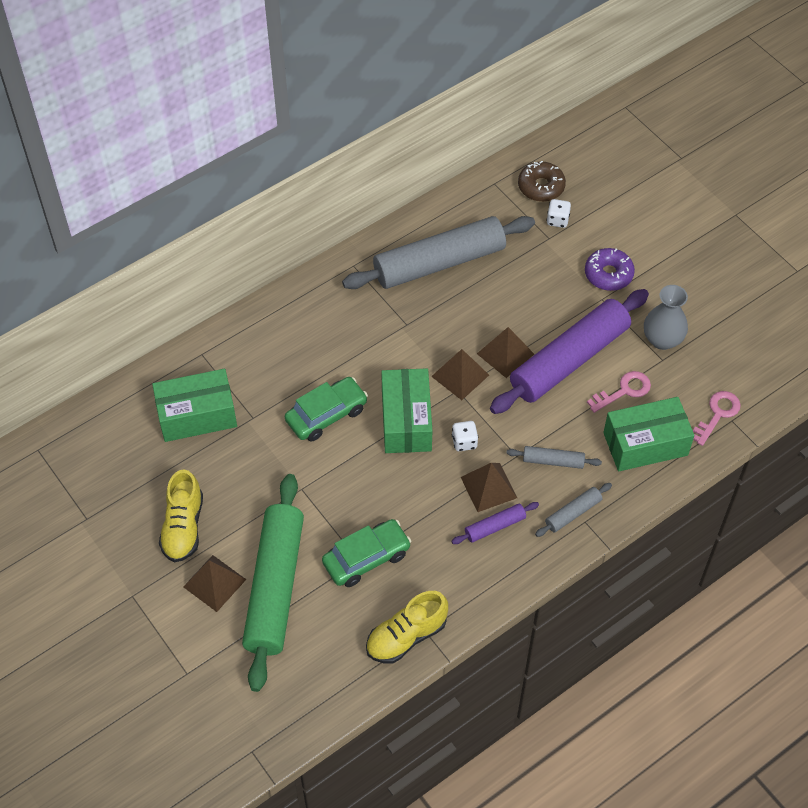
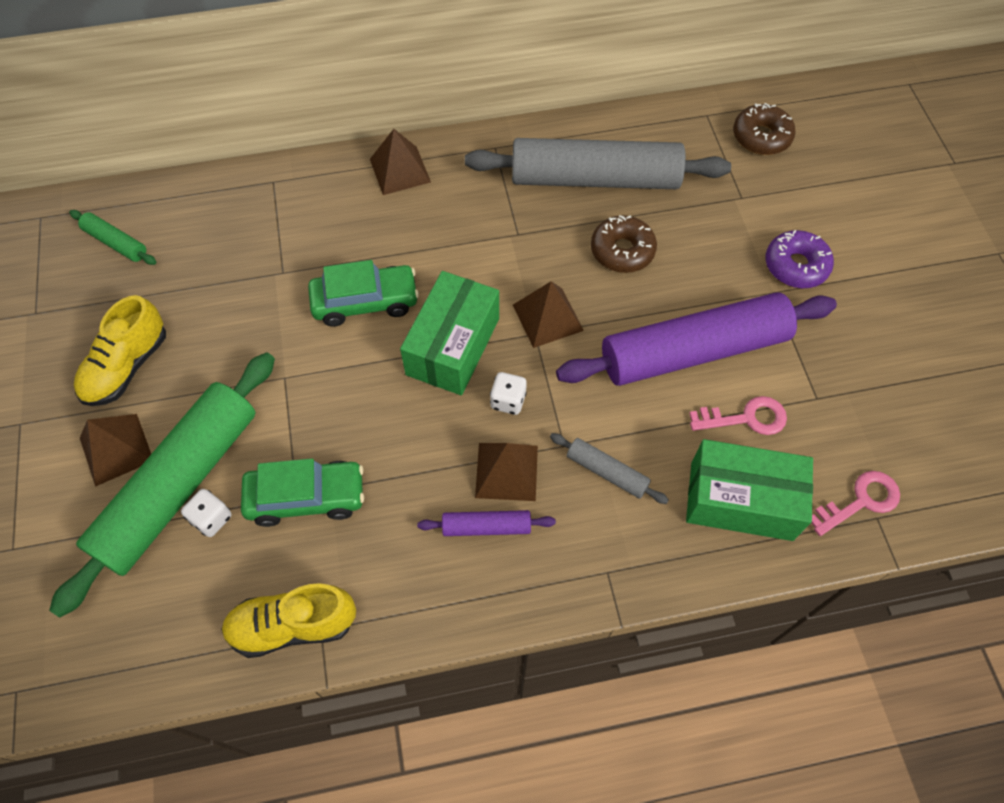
camera: 25 degrees right, 5 degrees up
green box [152,369,237,442] -> none
brown pyramid [477,327,534,378] -> brown pyramid moved to [370,129,431,195]
grey rolling pin [535,483,612,537] -> none
white dice [546,199,571,228] -> white dice moved to [181,489,232,537]
grey vase [644,285,688,350] -> none
none -> green rolling pin [69,210,156,265]
none -> brown donut [591,215,657,273]

